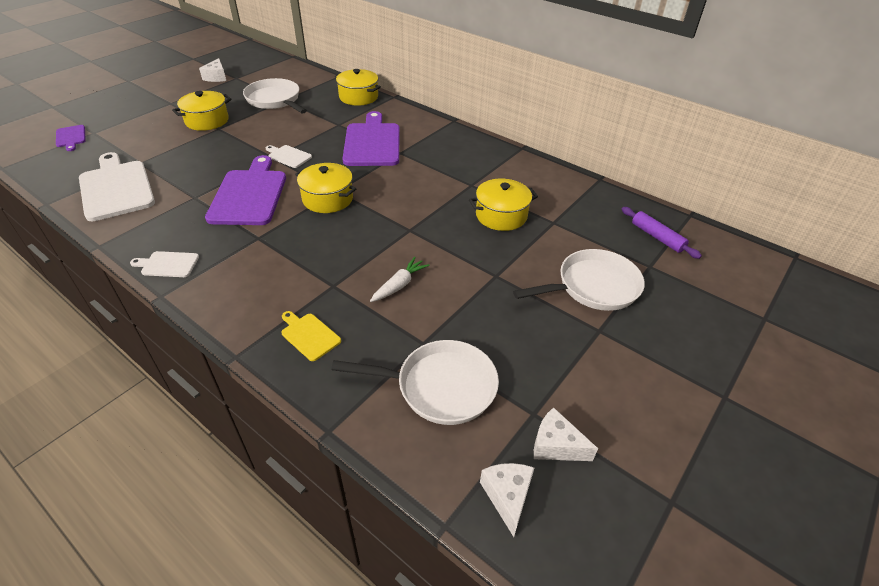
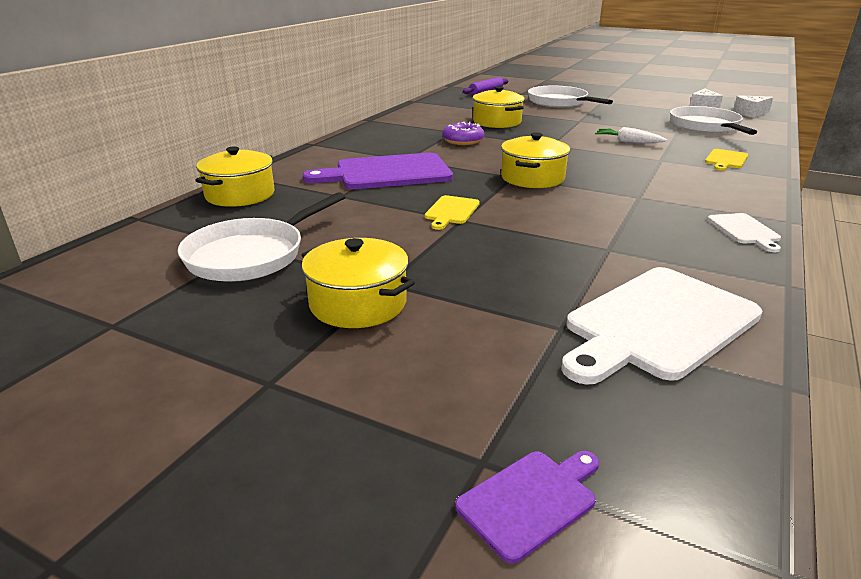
camera: 100 degrees left, 15 degrees down
white cheese [199,58,226,82] -> none
purple cutting board [205,155,286,225] -> none
white cutting board [266,145,312,168] -> yellow cutting board [425,195,480,230]
none -> purple donut [442,122,485,145]

